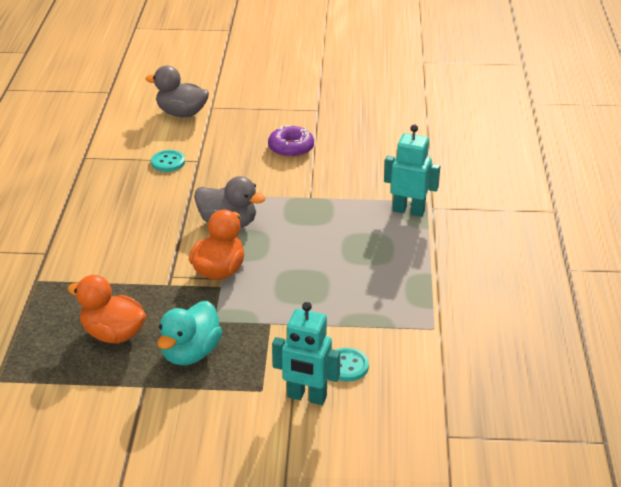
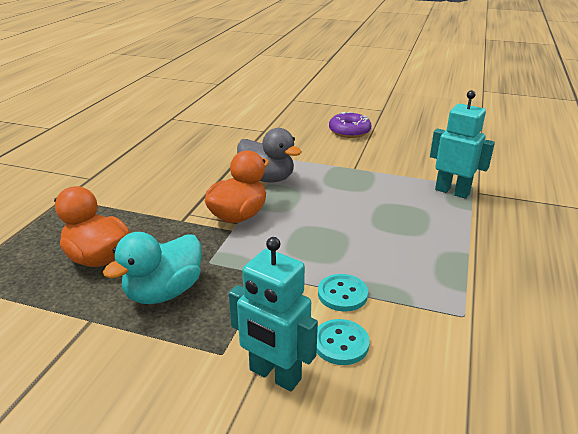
camera: 15 degrees right, 5 degrees down
grey duck [146,66,209,117] -> none
turquoise button [151,150,185,172] -> turquoise button moved to [318,274,368,312]

